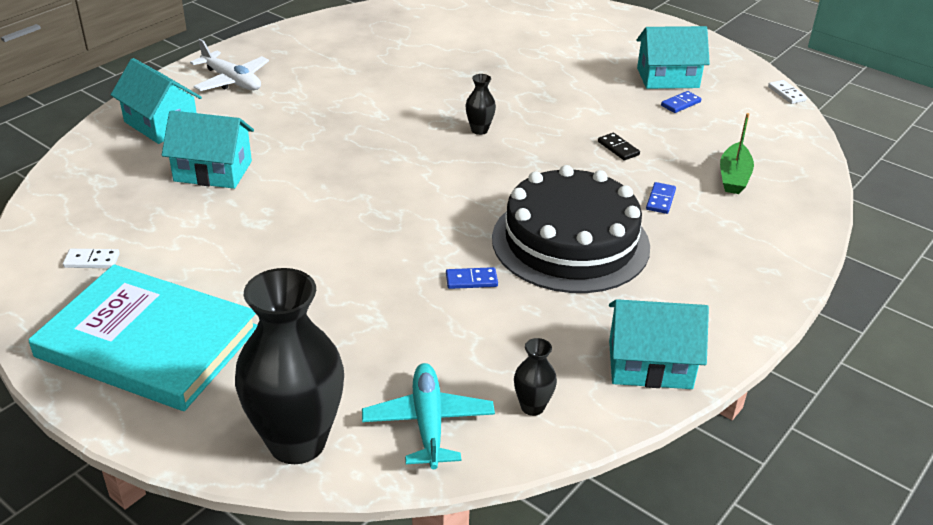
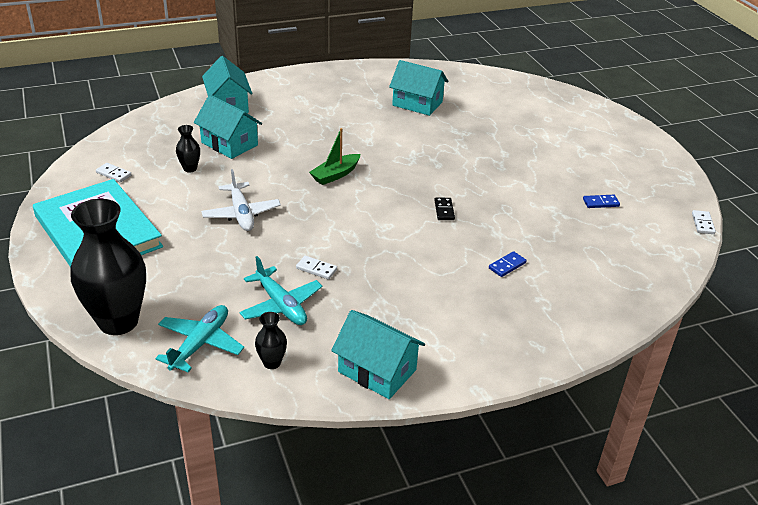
camera: 30 degrees right, 0 degrees up
white plane [190,39,269,91] -> white plane moved to [201,169,281,231]
blue domino [446,267,498,289] -> white domino [296,256,337,279]
black vase [466,74,496,135] -> black vase moved to [176,125,200,173]
black cake [492,165,650,293] -> none
black domino [598,133,640,160] -> black domino moved to [434,198,455,220]
turquoise house [636,26,710,89] -> turquoise house moved to [389,60,448,116]
green boat [720,113,754,194] -> green boat moved to [309,128,360,185]
none -> turquoise plane [239,256,322,325]

